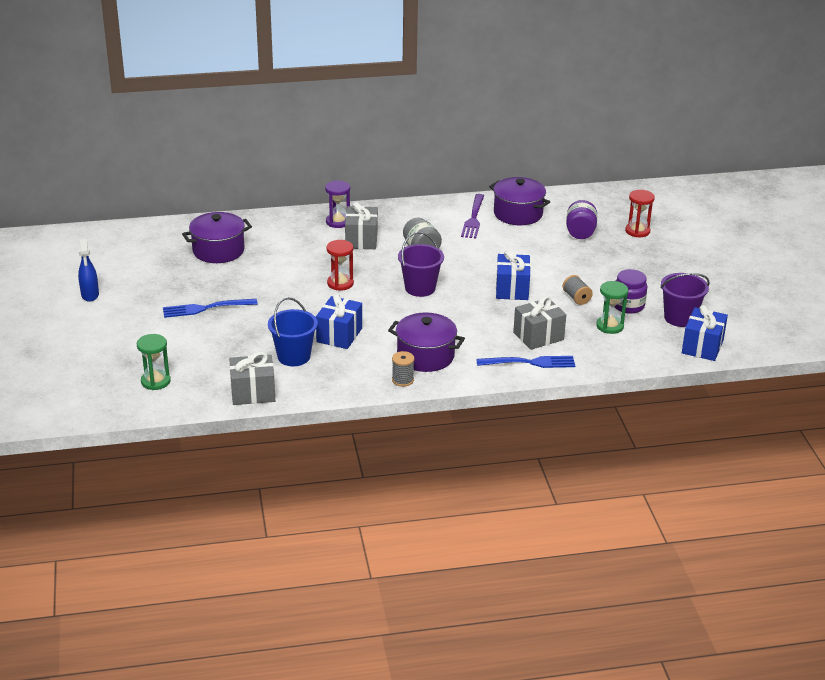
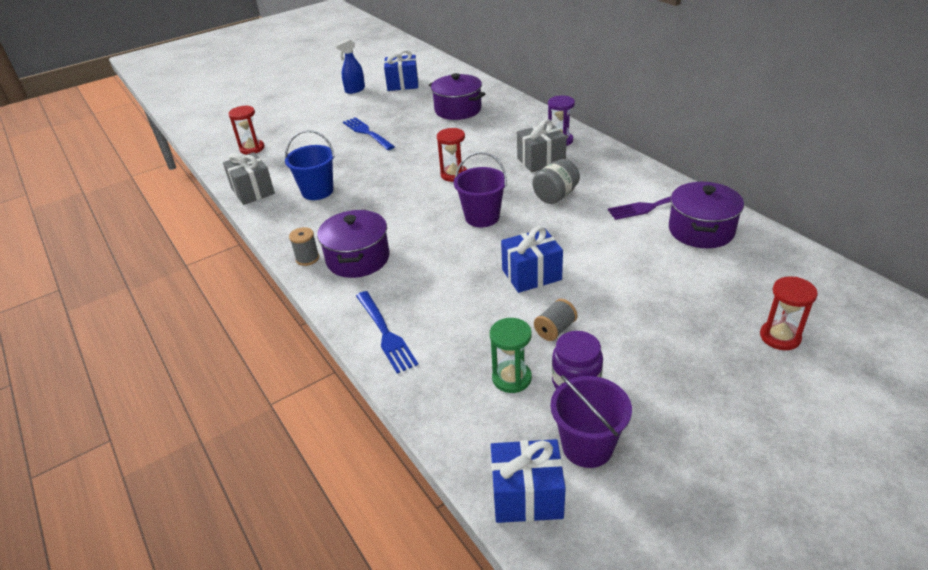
camera: 70 degrees right, 5 degrees up
green hourglass [137,334,171,390] -> red hourglass [228,105,264,154]
blue gift [316,294,362,349] -> blue gift moved to [384,50,419,91]
grey gift [513,296,566,350] -> none
purple jar [566,200,597,239] -> none

